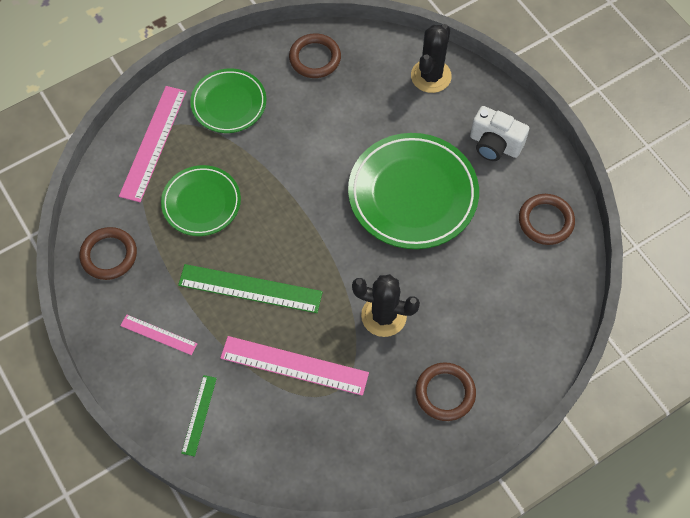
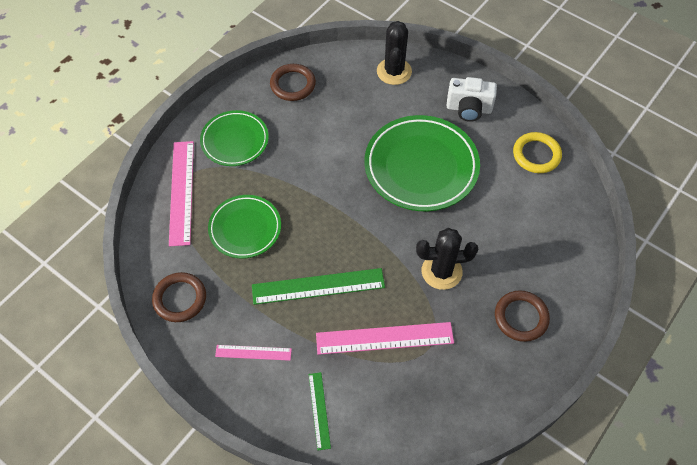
camera: 20 degrees left, 5 degrees down
brown ring [519,194,575,245] -> yellow ring [513,132,562,173]

